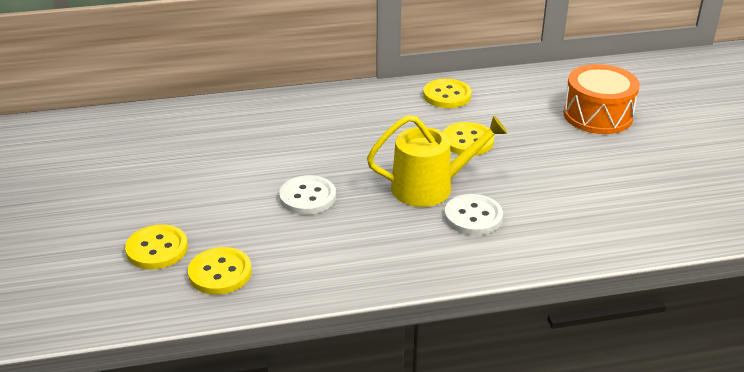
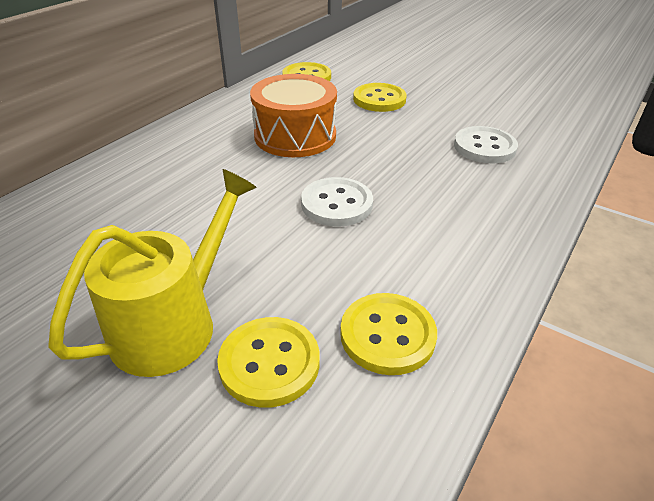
camera: 45 degrees left, 5 degrees up
yellow watering can [367,115,508,207] -> yellow watering can moved to [48,169,257,377]
orange drum [563,64,640,134] -> orange drum moved to [250,74,337,157]

